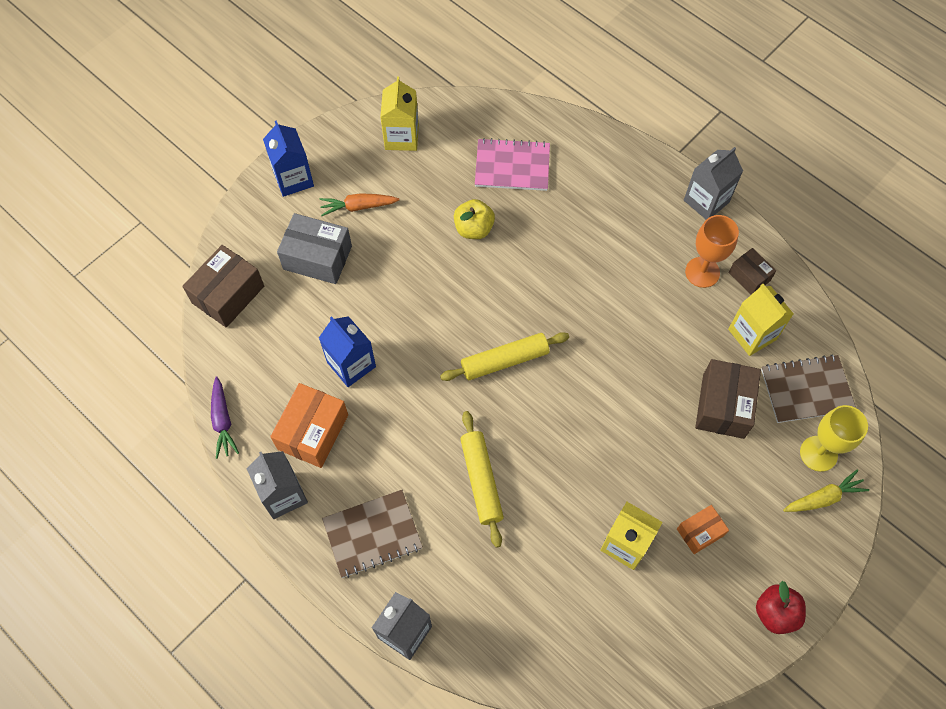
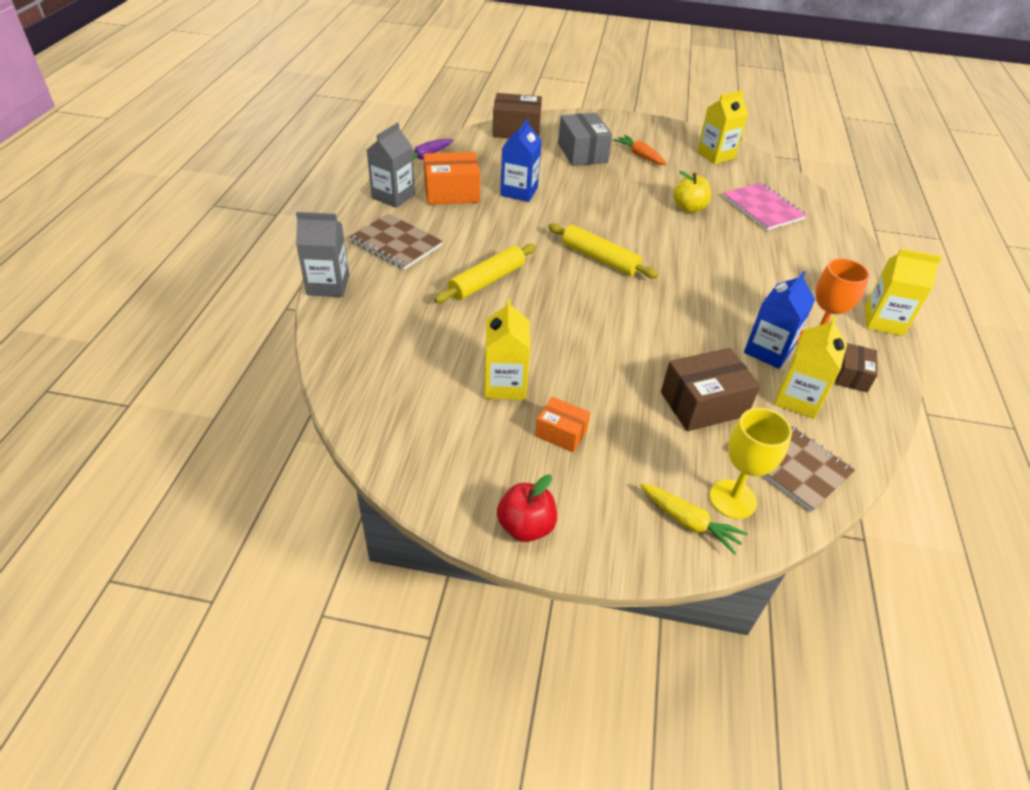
camera: 55 degrees right, 20 degrees down
blue carton [263,120,314,197] -> blue carton moved to [744,271,815,369]
grey carton [684,147,743,220] -> yellow carton [864,249,942,336]

